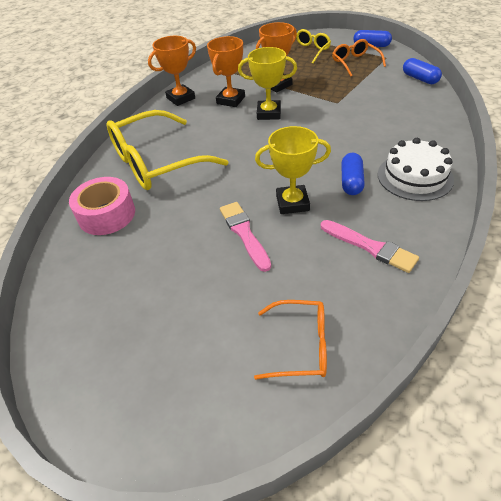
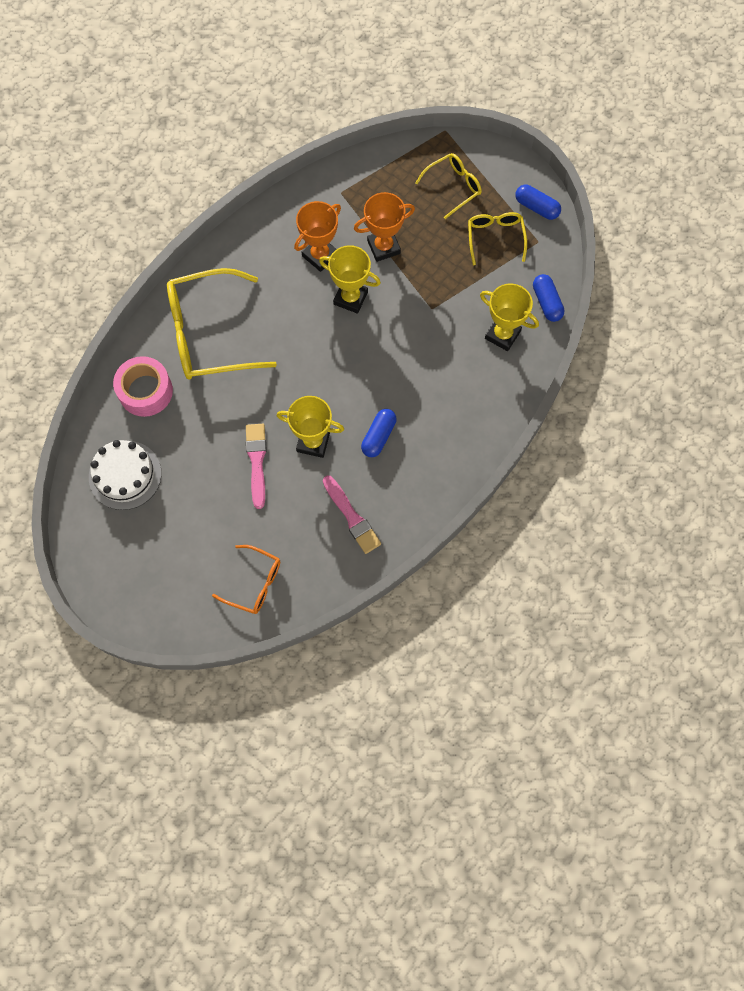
camera: 15 degrees right, 25 degrees up
orange trophy [148,36,196,106] -> none
orange glasses [332,39,386,77] -> yellow glasses [468,212,527,265]
white cake [378,138,454,201] -> white cake moved to [89,440,162,510]
none -> yellow trophy [480,284,539,351]

